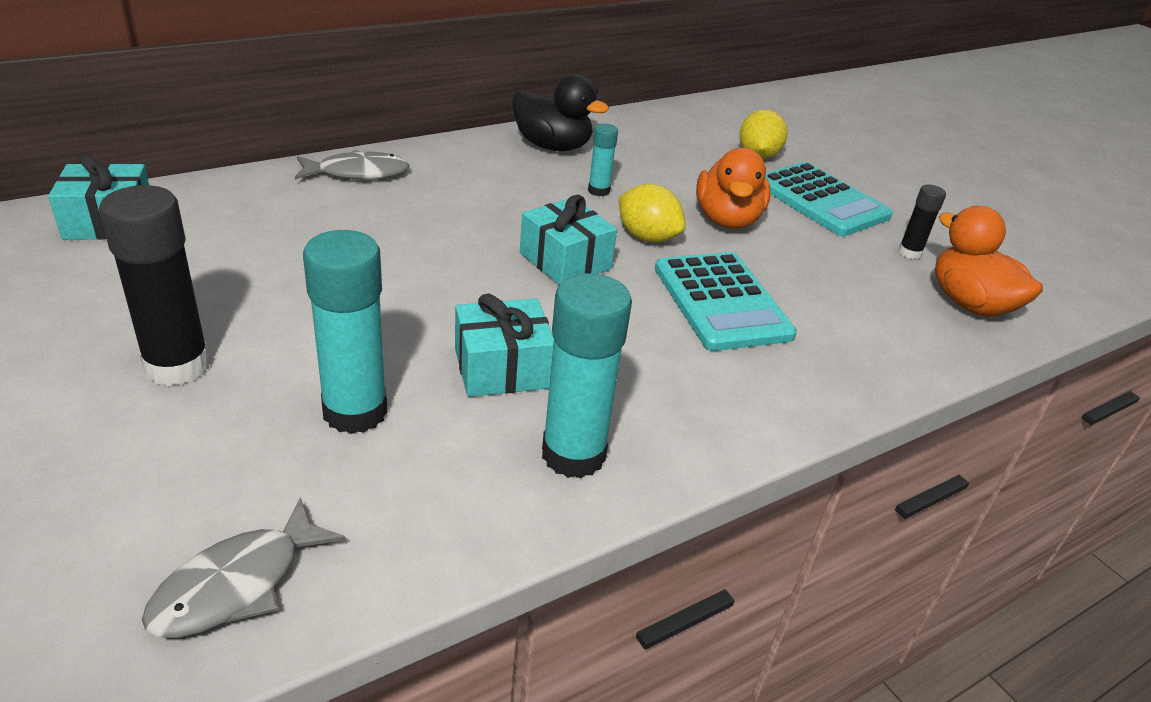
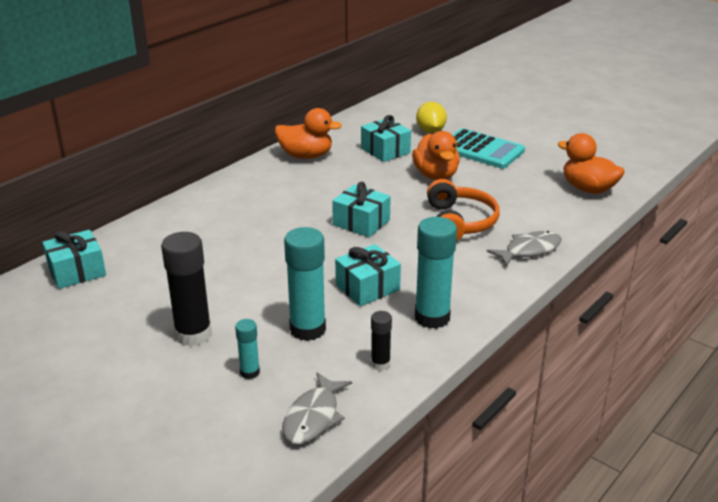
camera: 15 degrees left, 5 degrees down
grey fish [295,150,410,180] -> grey fish moved to [487,231,561,267]
black duck [512,74,609,151] -> orange duck [275,108,342,159]
turquoise glue stick [588,123,618,196] -> turquoise glue stick moved to [235,319,260,379]
yellow lemon [618,184,686,243] -> none
turquoise calculator [655,252,797,351] -> orange headphones [427,179,500,241]
black glue stick [898,185,946,259] -> black glue stick moved to [371,311,392,371]
none -> turquoise gift [361,115,411,162]

